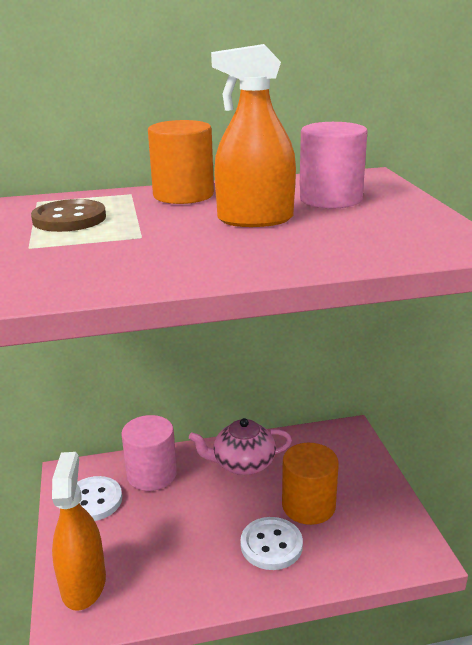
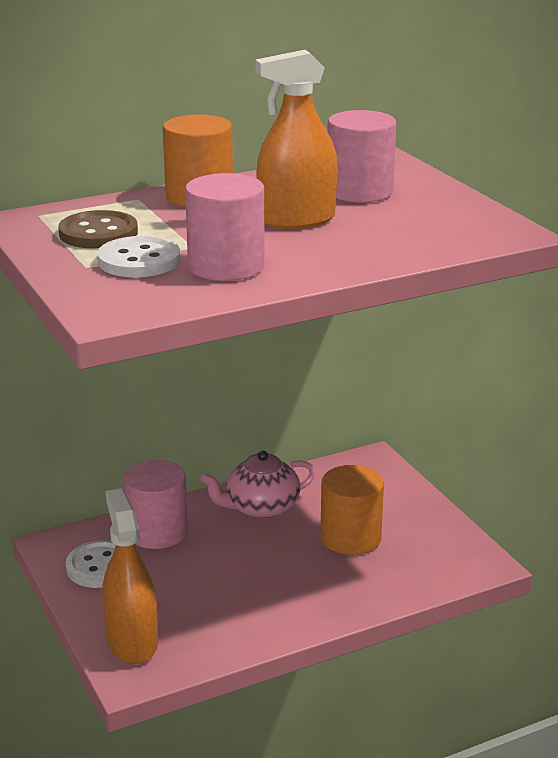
camera: 15 degrees left, 0 degrees up
white button [240,517,303,570] -> white button moved to [97,236,180,277]
none -> pink cylinder [185,173,265,281]

